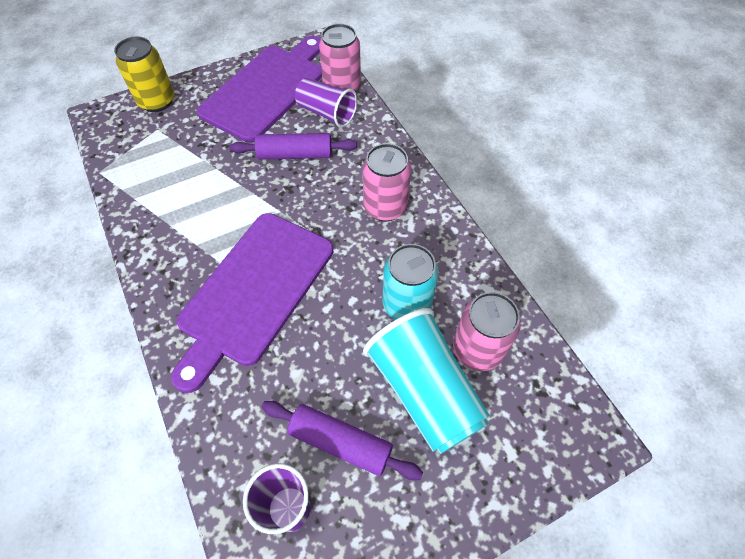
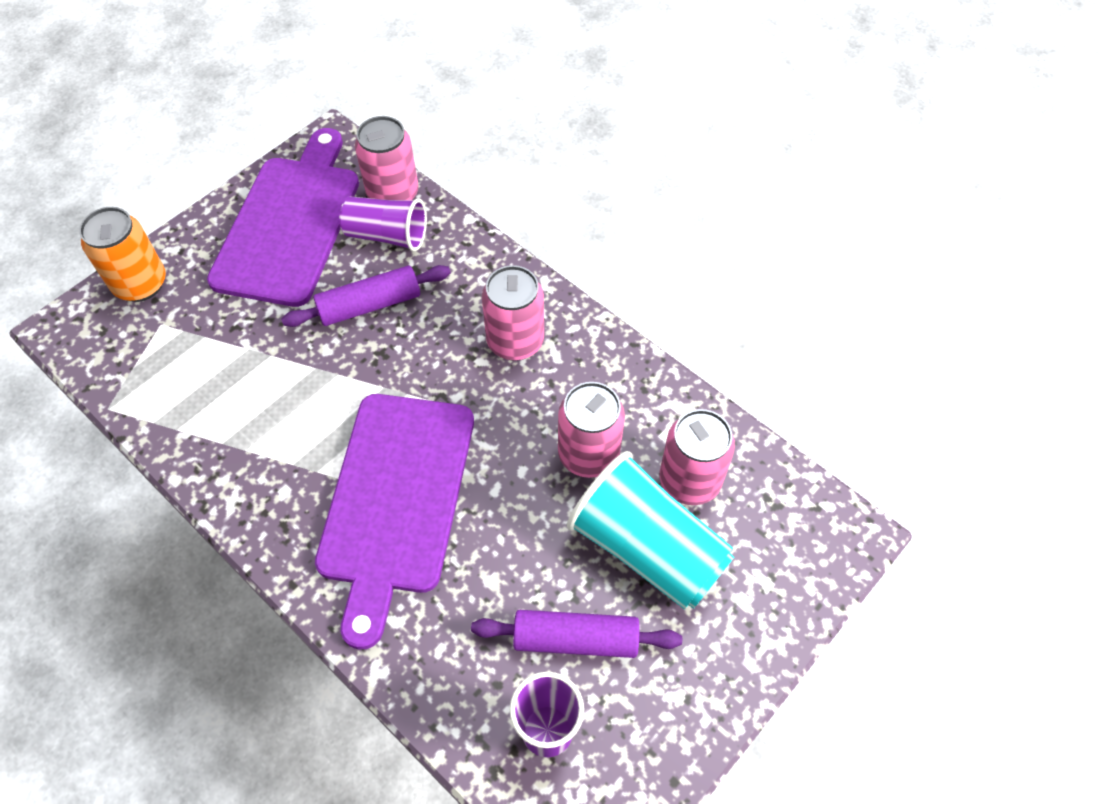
camera: 20 degrees left, 0 degrees up
yellow can [114,37,174,112] -> orange can [79,207,166,302]
turquoise can [383,244,439,320] -> pink can [558,382,625,478]

